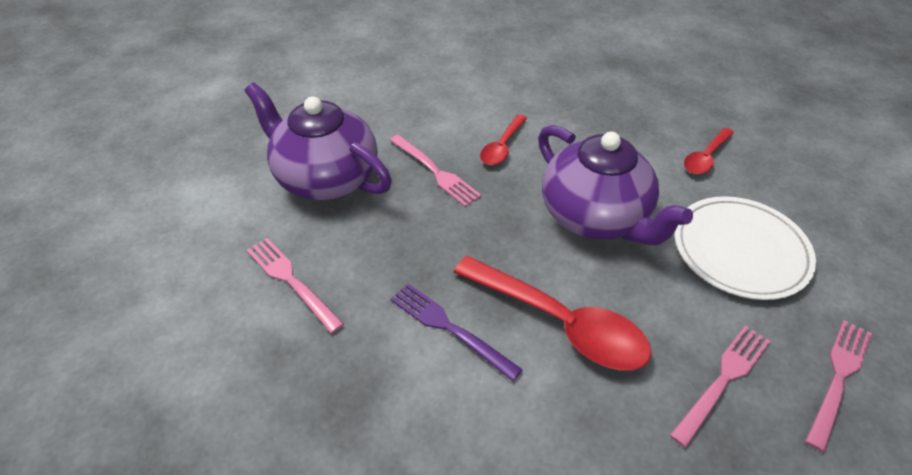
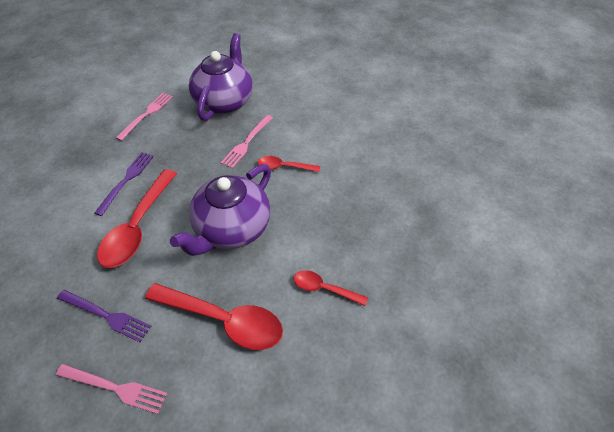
camera: 70 degrees right, 5 degrees up
pink fork [670,326,770,448] -> purple fork [57,290,151,342]
white plate [674,196,816,300] -> red spoon [145,283,283,350]

